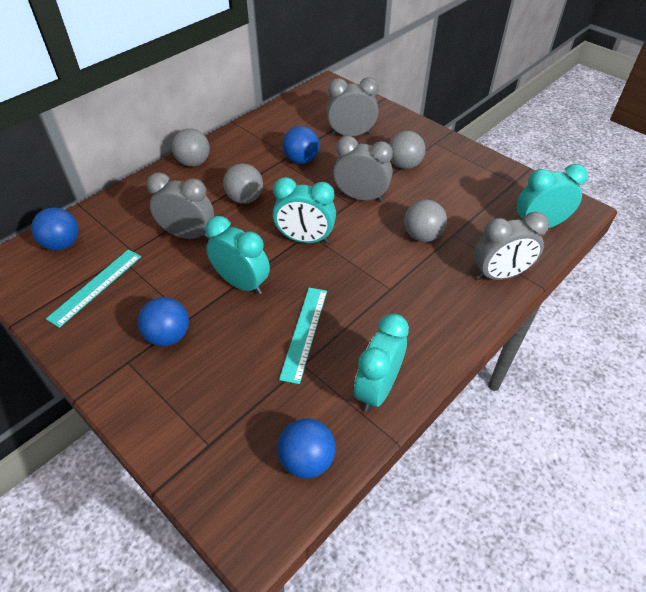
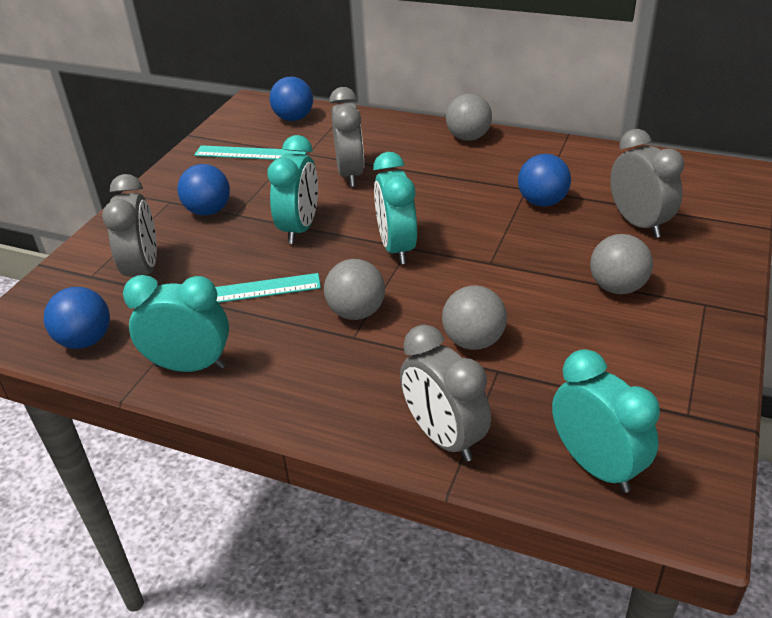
camera: 70 degrees right, 10 degrees down
grey ball [223,163,263,204] -> grey ball moved to [324,259,385,320]
grey clock [333,136,393,202] -> grey clock moved to [102,174,157,277]

